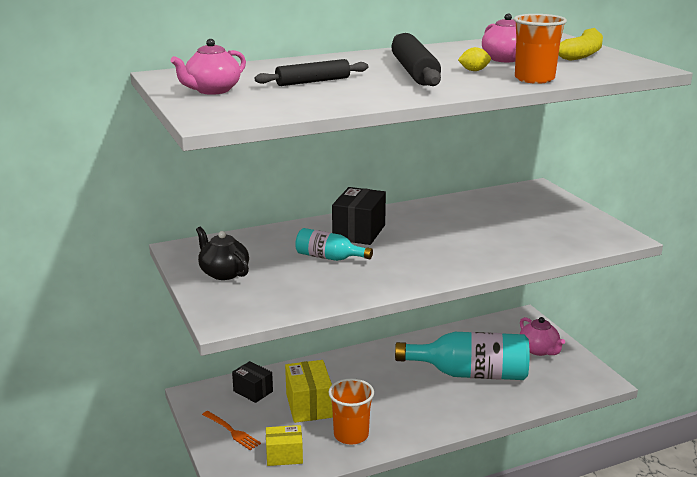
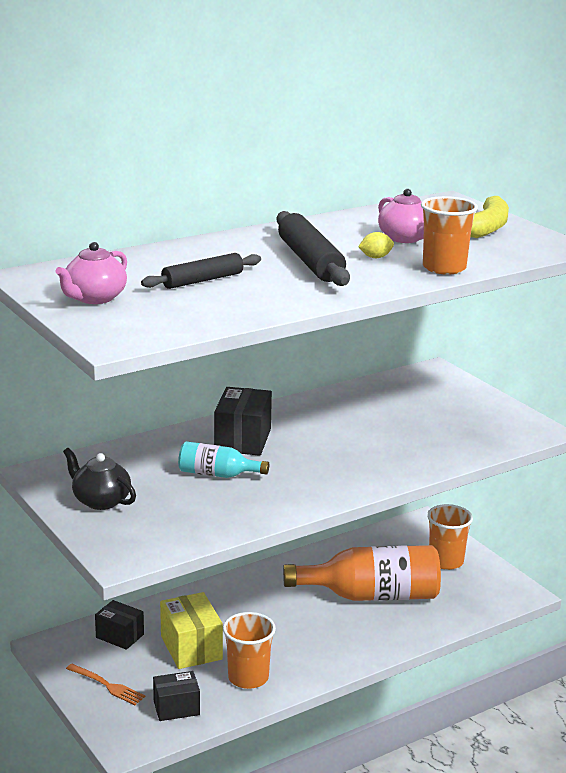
camera: 10 degrees left, 0 degrees up
yellow box [266,425,303,466] -> black box [153,671,200,721]
turquoise bottle [395,332,530,380] -> orange bottle [283,545,441,601]
pink teapot [520,317,565,356] -> orange cup [427,504,473,570]

